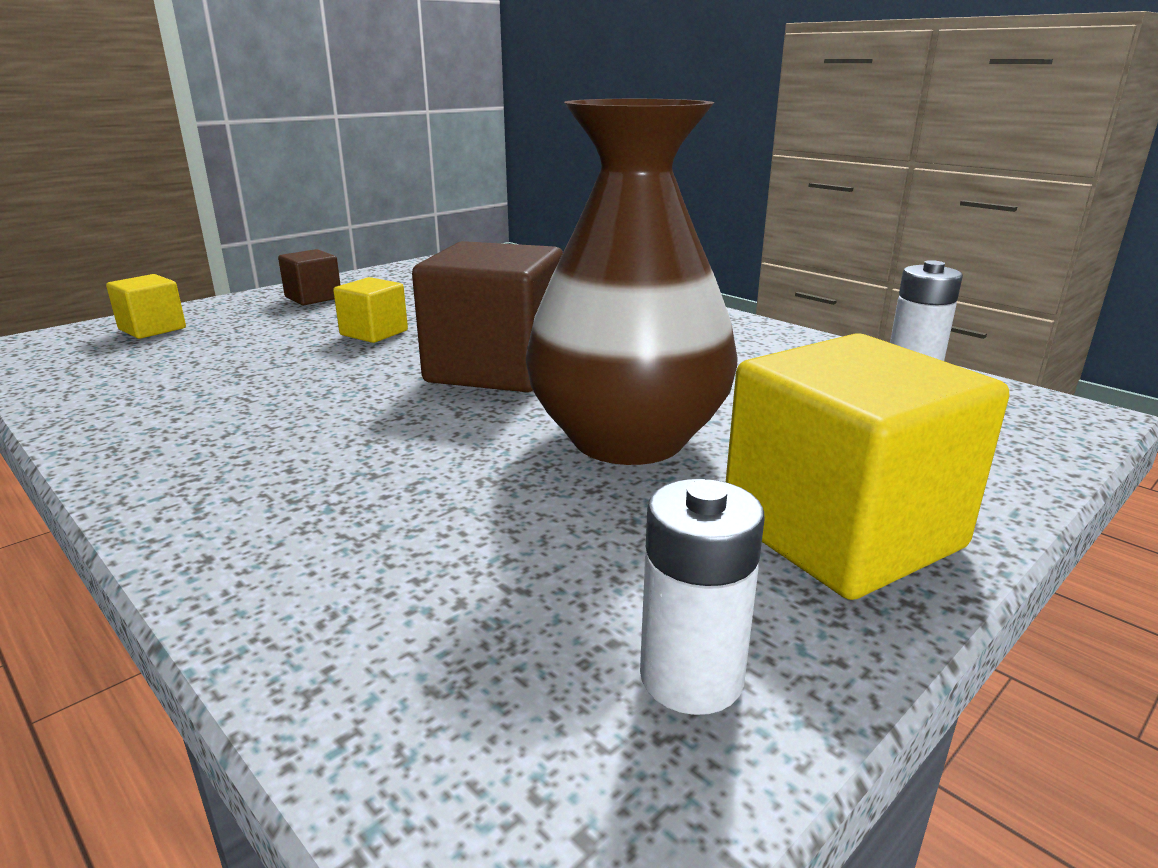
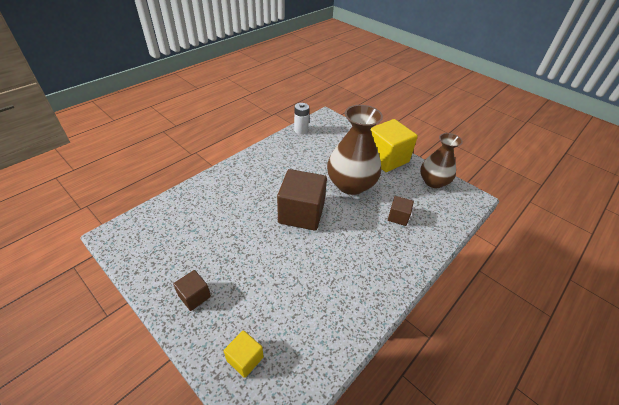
camera: 95 degrees left, 20 degrees up
yellow cube [333,277,408,343] -> none
white battery [640,479,764,715] -> brown vase [420,133,463,188]
none -> brown cube [388,196,414,226]

